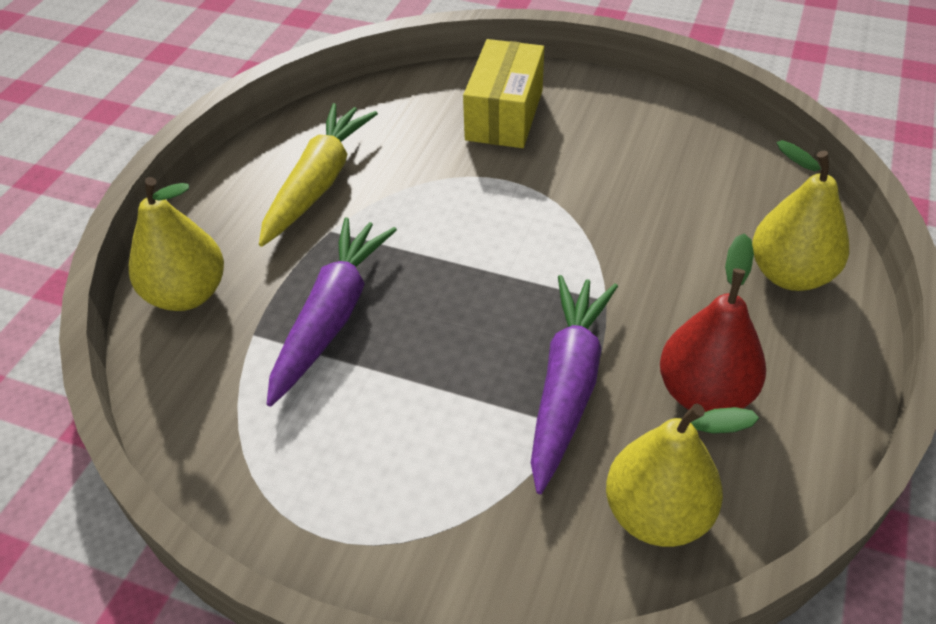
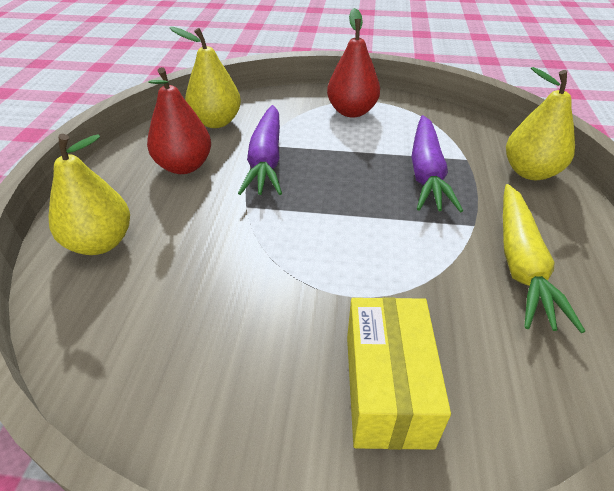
camera: 165 degrees right, 5 degrees down
none -> red pear [327,8,380,118]

